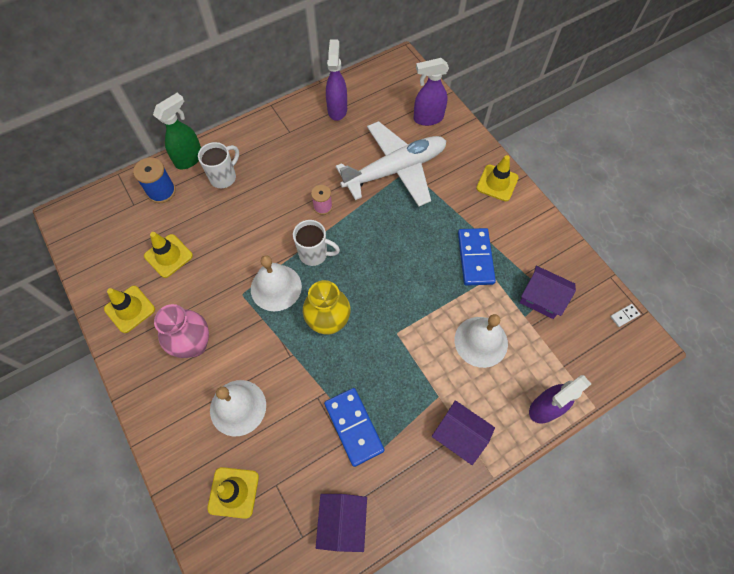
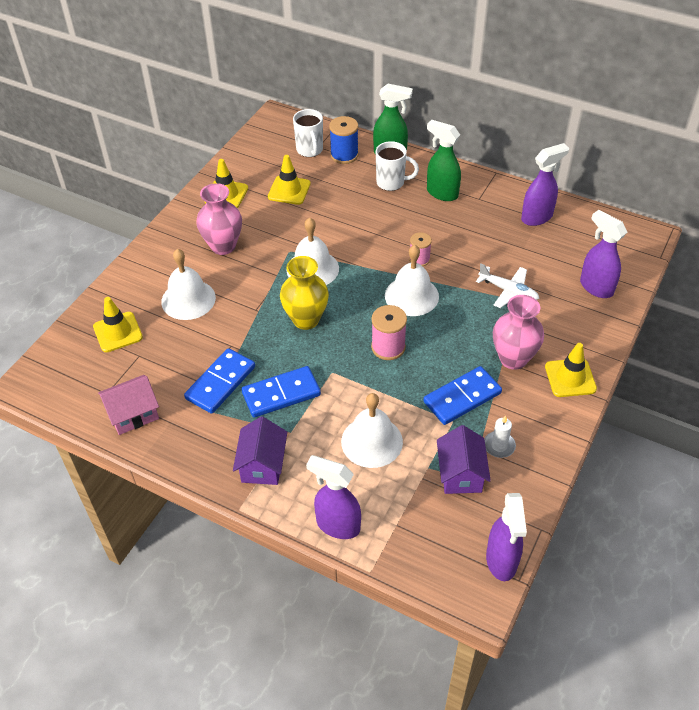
camera: 60 degrees right, 15 degrees down
white mug [293,220,340,266] -> white mug moved to [293,109,323,157]
purple house [316,494,367,552] -> pink house [98,375,159,435]
white plane [336,121,446,206] -> white plane [476,264,539,308], size x0.48
white domino [610,304,640,327] -> purple spray bottle [486,493,527,581]
none -> blue domino [242,366,321,417]
none -> pink spool [371,305,407,360]
none -> white bell [385,245,439,316]
none -> green spray bottle [427,120,461,201]
none -> white candle [485,415,516,458]
none -> pink vase [493,295,544,370]

